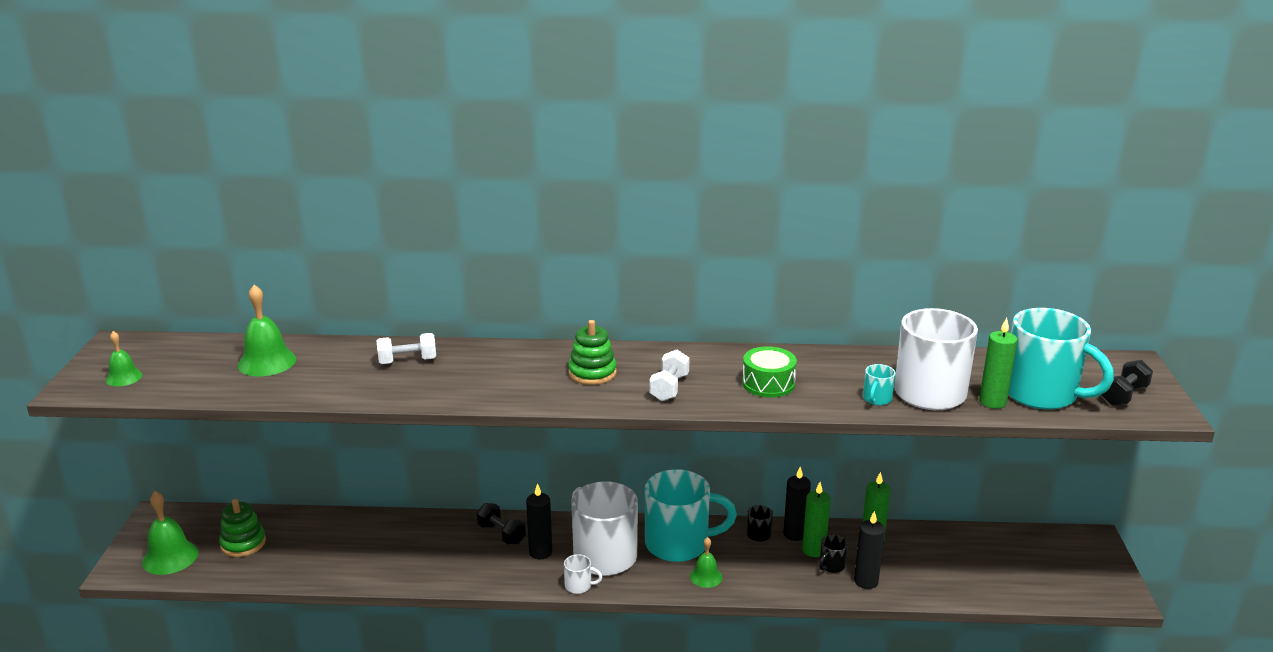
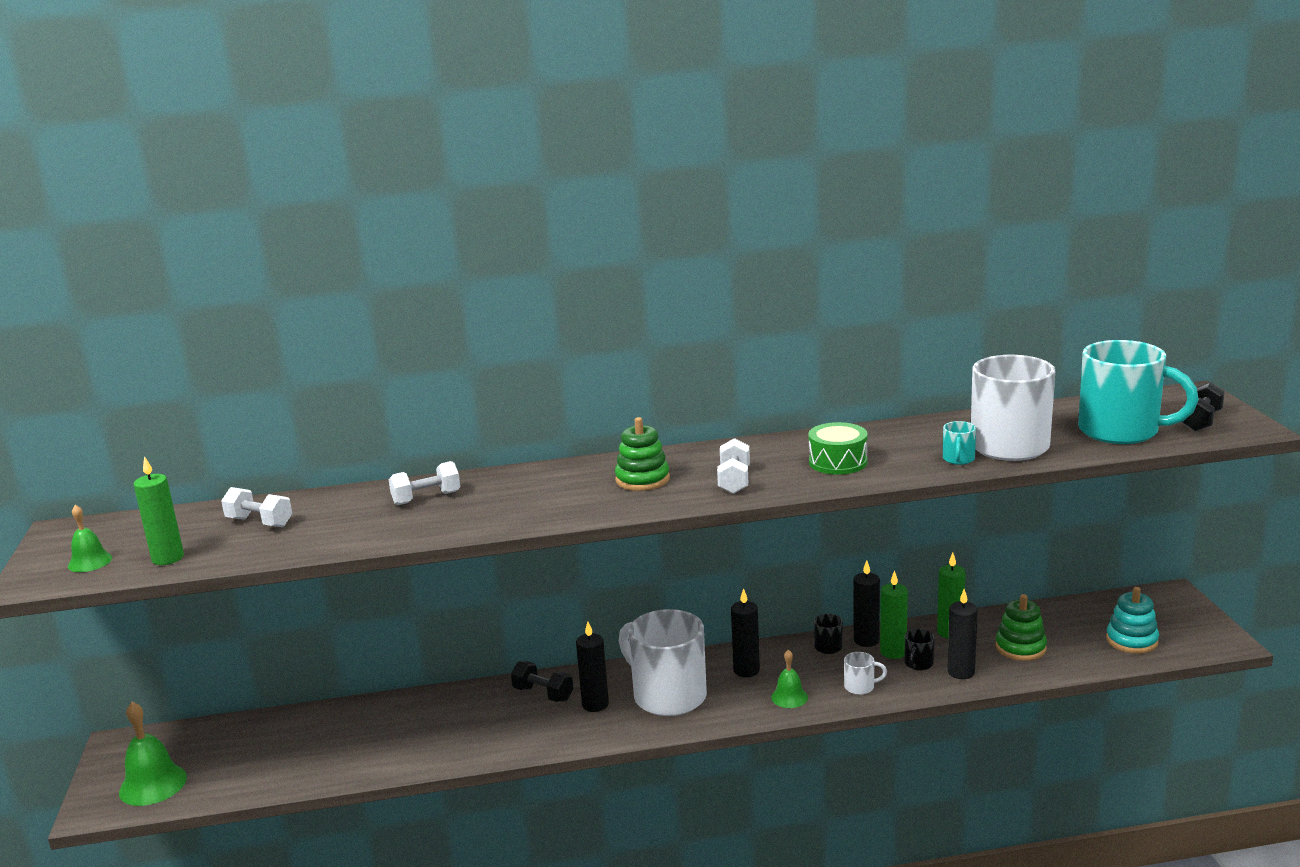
camera: 10 degrees left, 5 degrees down
green stacking toy [219,499,266,557] -> green stacking toy moved to [996,594,1047,661]
green bell [238,285,296,376] -> white dumbbell [221,487,292,527]
white mug [564,554,602,594] -> white mug moved to [844,652,887,695]
turquoise mug [645,469,737,562] -> black candle [731,588,760,677]
green candle [979,318,1018,409] -> green candle moved to [133,456,184,565]
none -> turquoise stacking toy [1106,587,1159,654]

